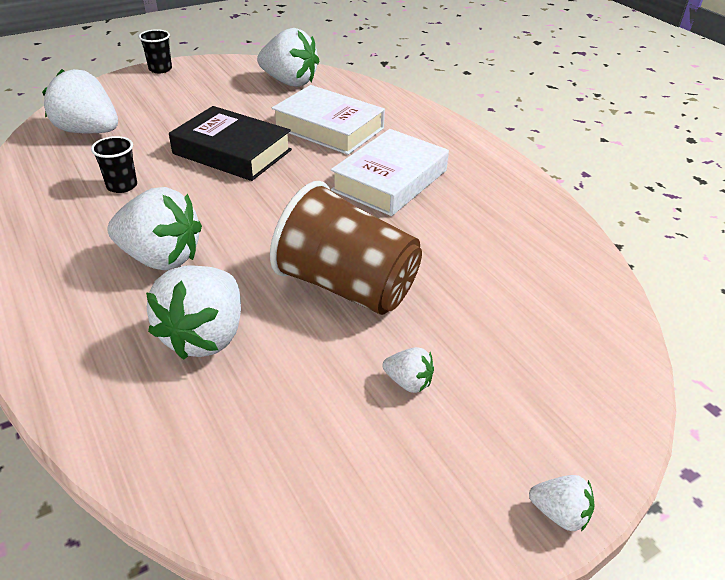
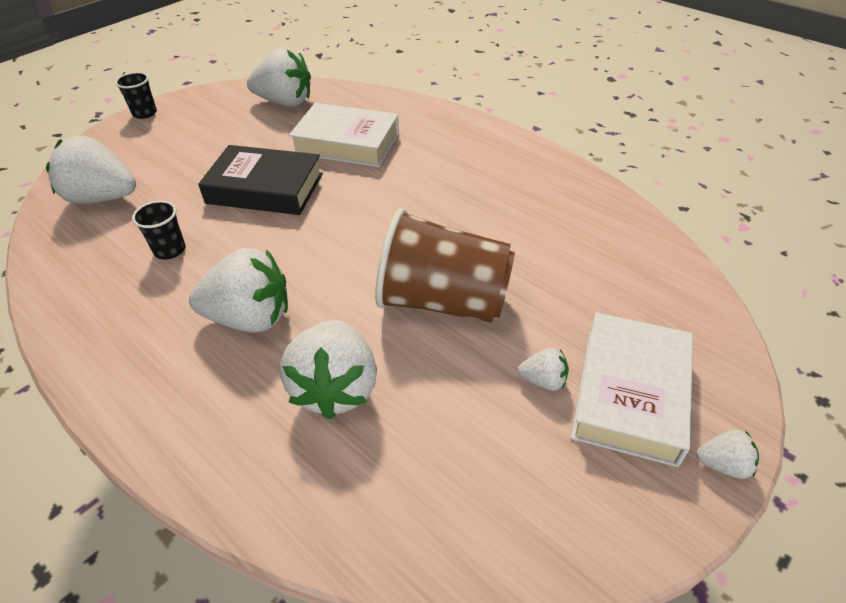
camera: 15 degrees left, 5 degrees up
white book [331,129,449,216] -> white book moved to [571,312,693,467]

